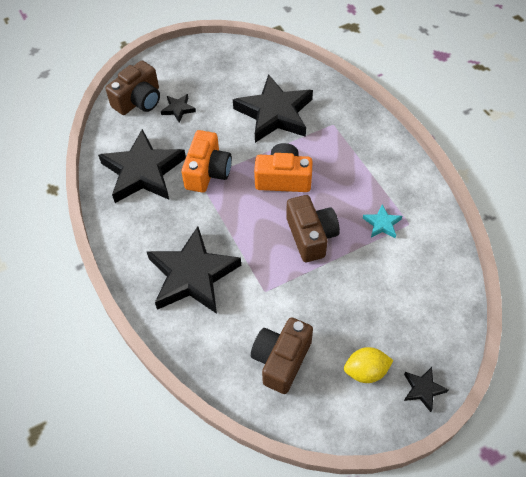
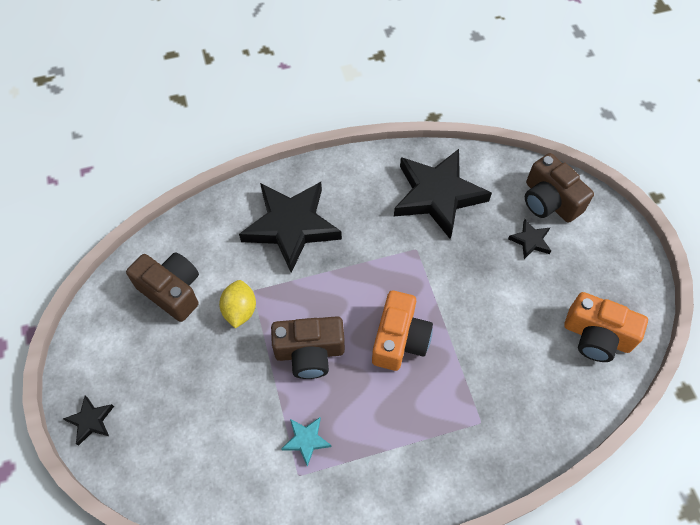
camera: 100 degrees right, 5 degrees up
orange camera [181,130,232,193] -> orange camera moved to [564,292,648,362]
black star [233,74,313,143] -> none
yellow lemon [344,347,394,383] -> yellow lemon moved to [219,280,256,328]

